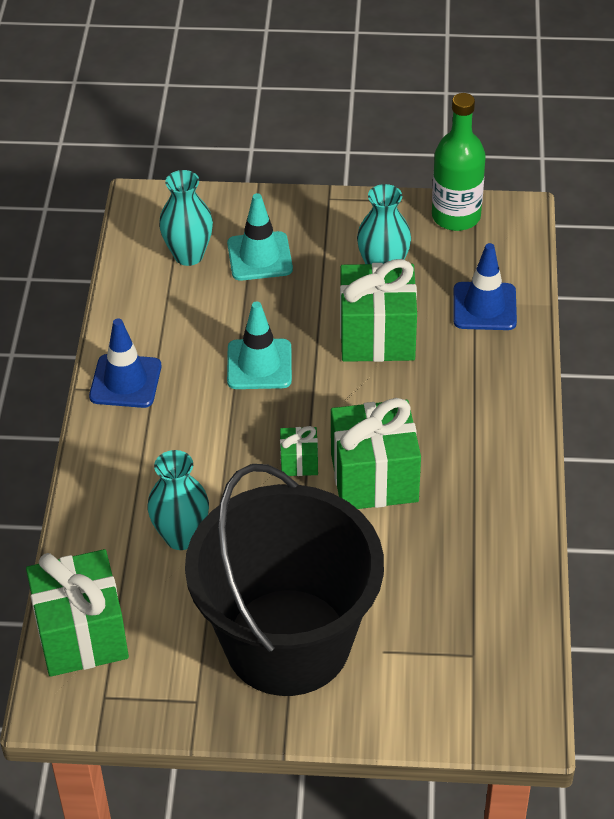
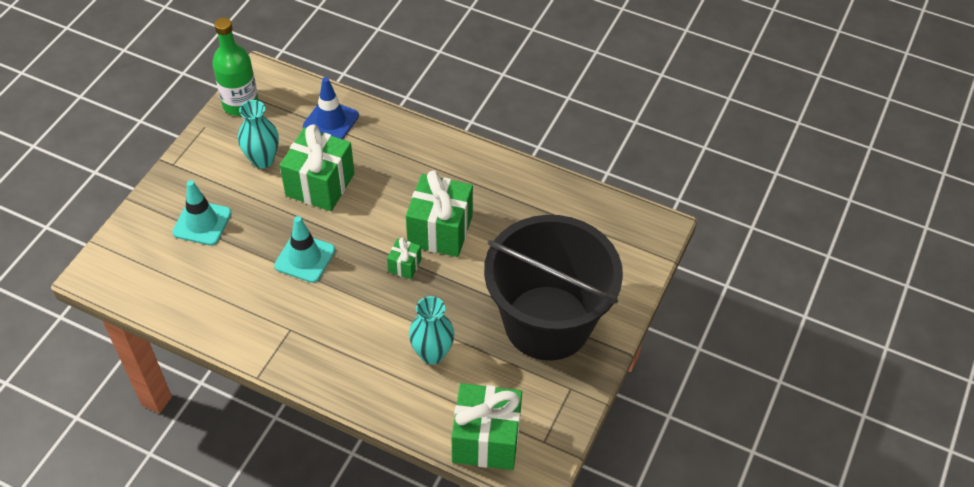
camera: 70 degrees left, 5 degrees up
blue traffic cone [89,318,161,408] -> none
turquoise vase [159,170,213,266] -> none

